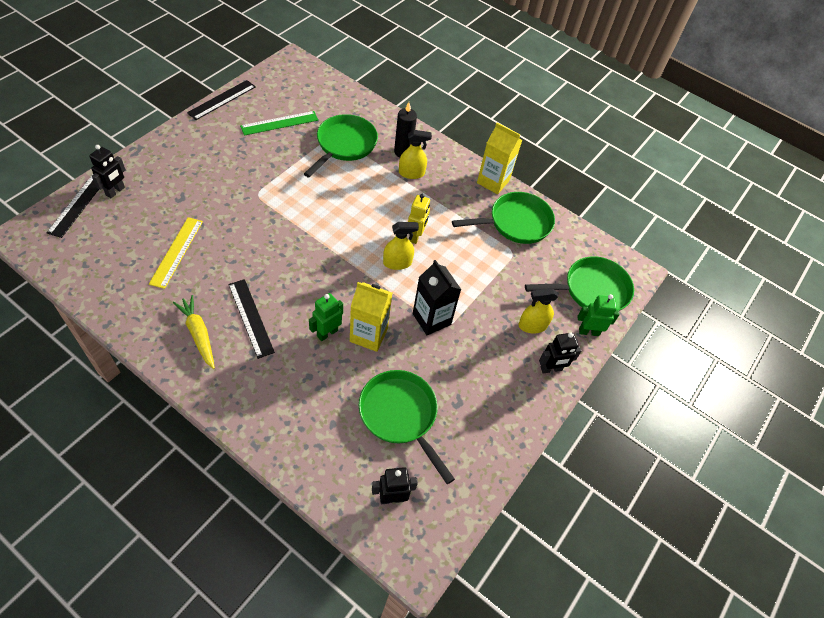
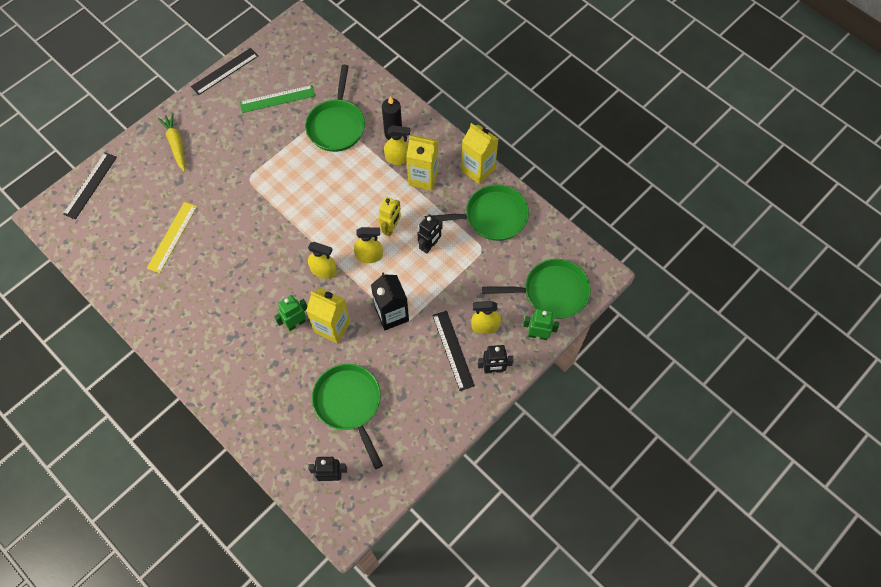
camera: 15 degrees right, 10 degrees up
black robot [89,145,126,198] -> black robot moved to [417,214,442,254]
yellow carrot [173,295,215,369] -> yellow carrot moved to [158,113,185,172]
black ruler [228,279,275,359] -> black ruler moved to [432,311,475,391]
green pan [304,114,378,178] -> green pan turned 150 degrees clockwise [305,65,365,152]
none -> yellow spray bottle [308,242,337,279]
none -> yellow carton [406,135,438,191]

